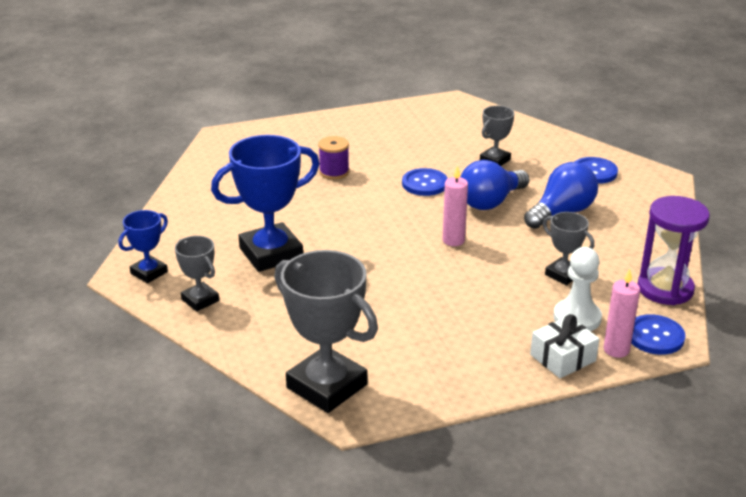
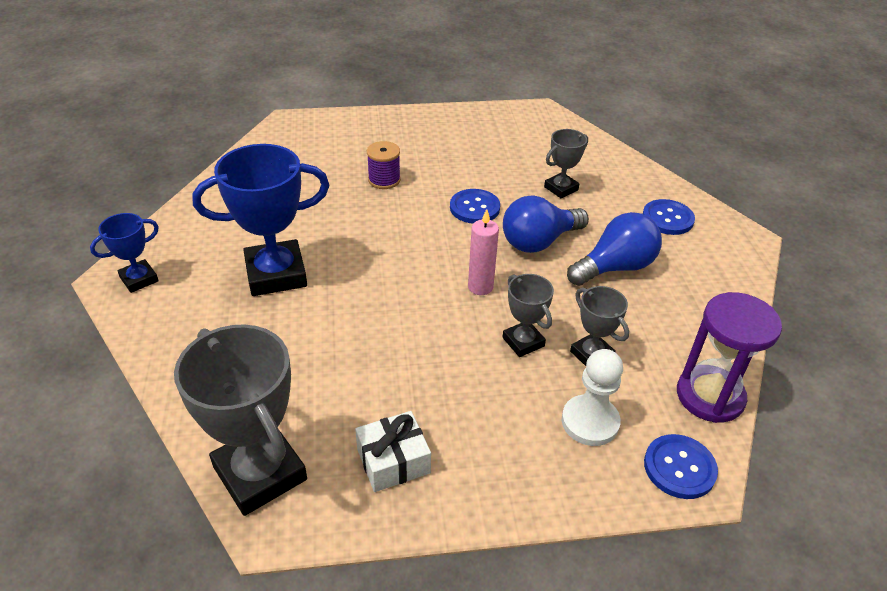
camera: 10 degrees right, 10 degrees up
grey trophy [175,236,219,312] -> grey trophy moved to [503,274,554,357]
white gift [530,314,599,378] -> white gift moved to [355,411,431,492]
pink candle [604,268,640,358] -> none

